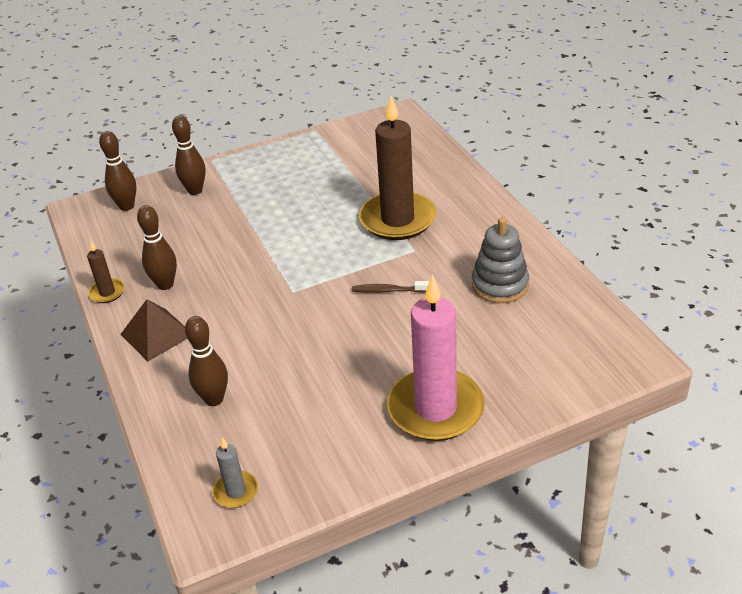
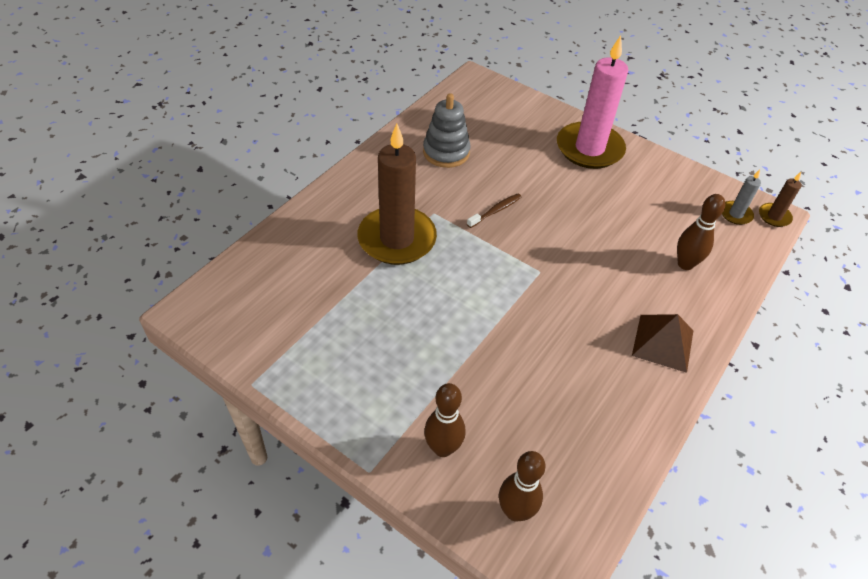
camera: 125 degrees left, 10 degrees up
brown candle [87,242,125,303] -> brown candle moved to [759,172,802,227]
brown bowling pin [137,205,177,290] -> none
brown toothbrush [352,281,429,293] -> brown toothbrush turned 105 degrees counterclockwise [467,194,522,228]

